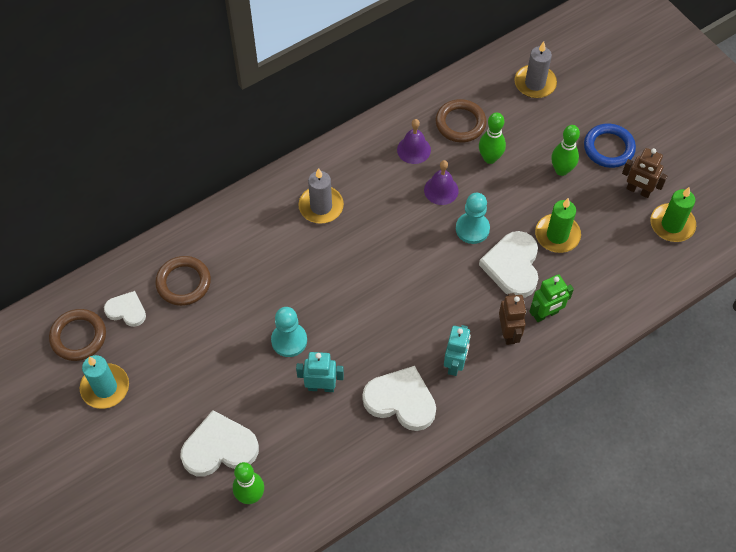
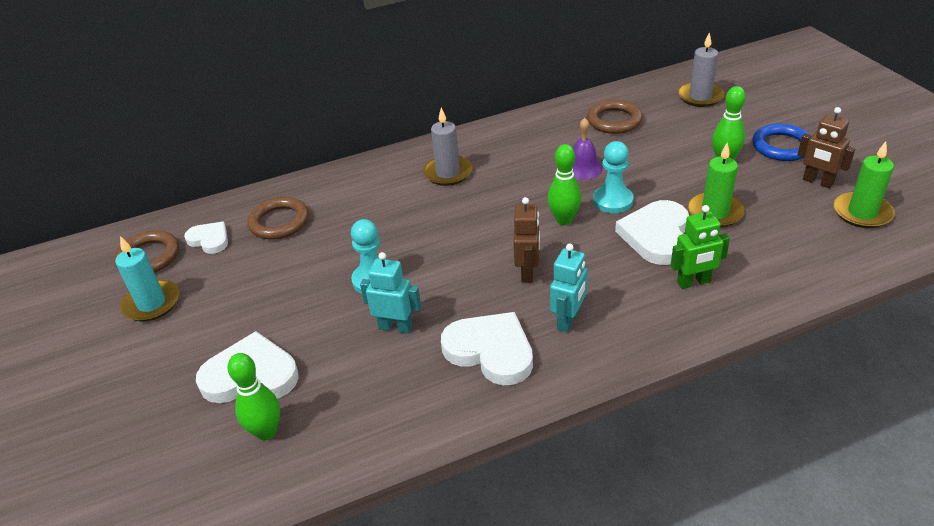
camera: 15 degrees right, 20 degrees down
purple bell [397,119,431,164] -> none
green bowling pin [479,112,506,164] -> green bowling pin moved to [548,144,581,225]
brown robot [499,293,526,345] -> brown robot moved to [513,197,540,283]

